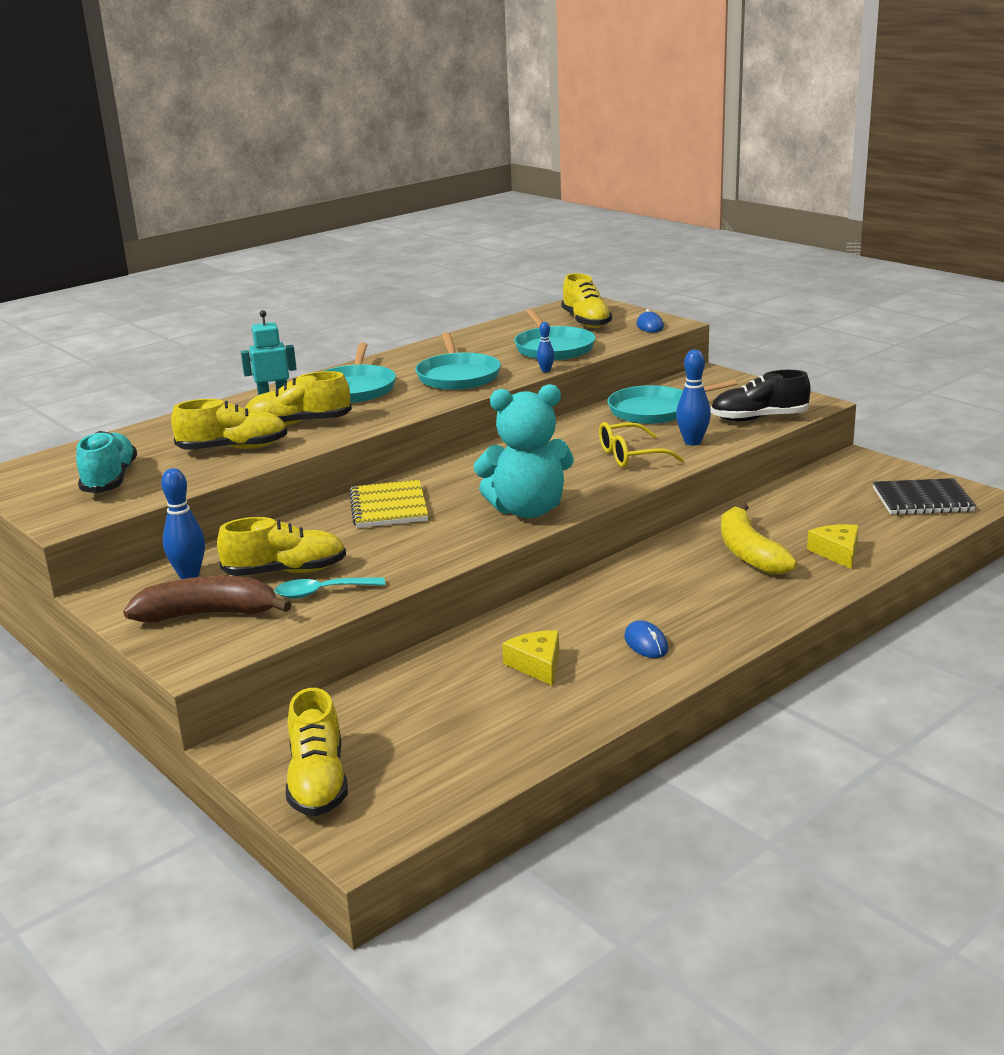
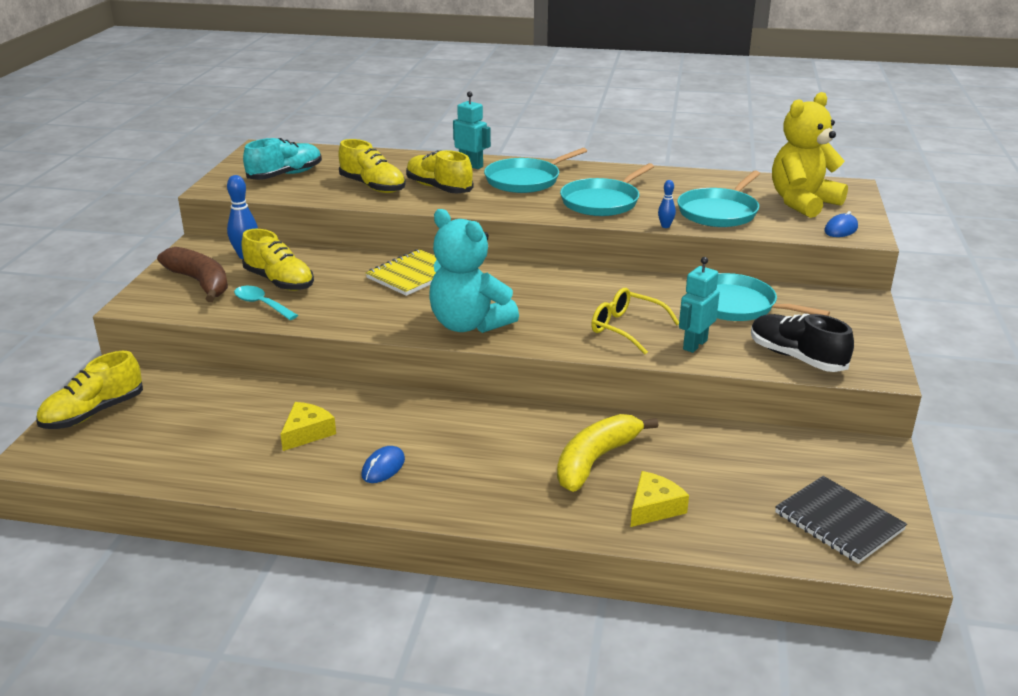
camera: 50 degrees right, 5 degrees up
yellow shoe [561,273,612,328] -> yellow teddy bear [772,92,848,218]
blue bowling pin [676,350,711,446] -> turquoise robot [679,257,720,353]

